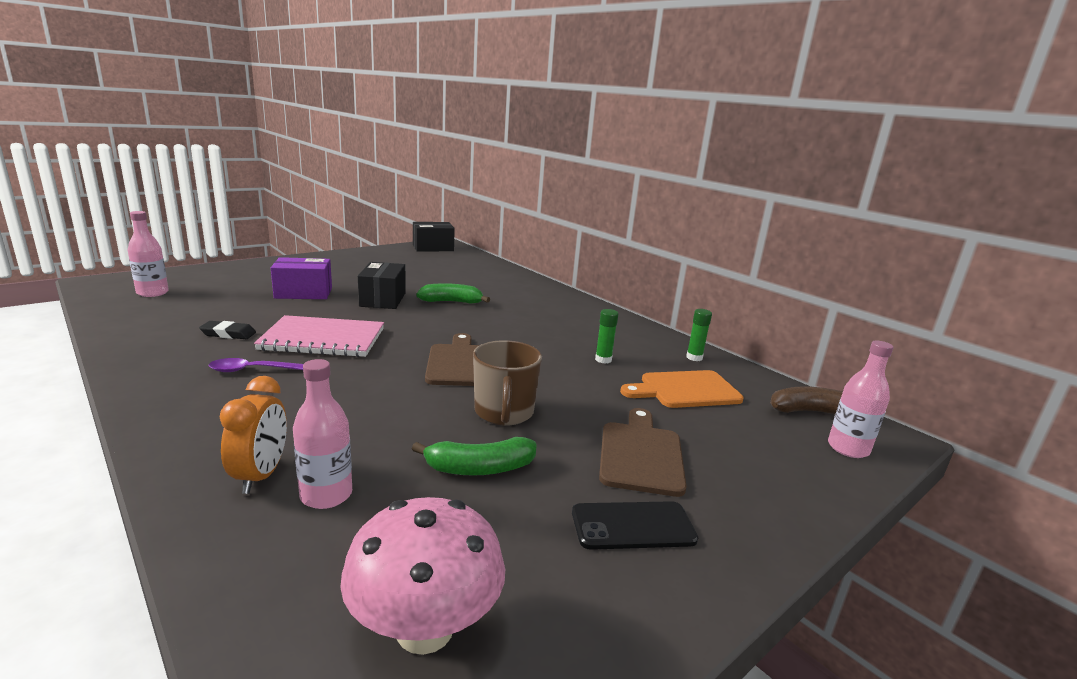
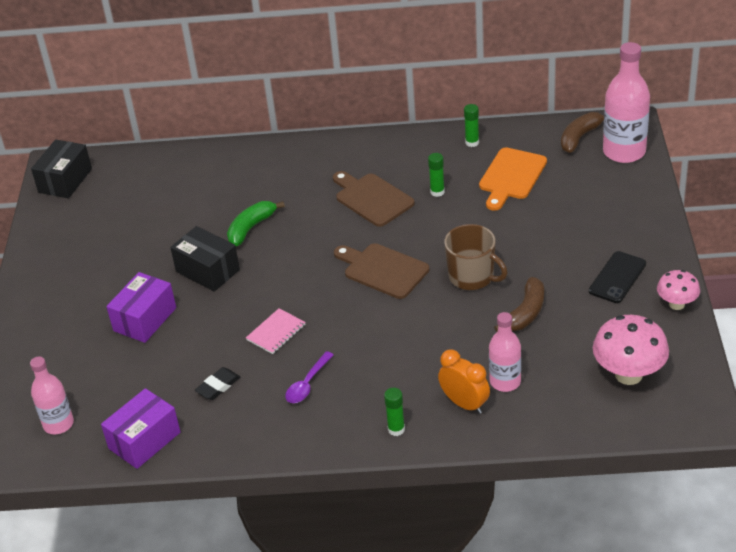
camera: 45 degrees left, 20 degrees up
pink notebook [254,315,384,357] -> pink notebook [246,308,306,354], size x0.52
green banana [412,437,537,476] -> brown banana [494,277,544,332]
brown cutting board [599,408,687,497] -> brown cutting board moved to [333,171,415,227]
pink bottle [828,341,894,458] -> pink bottle [603,42,650,163], size x1.60
none -> purple box [101,388,181,469]
none -> green glue stick [384,388,405,436]
none -> pink mushroom [657,270,700,310]

